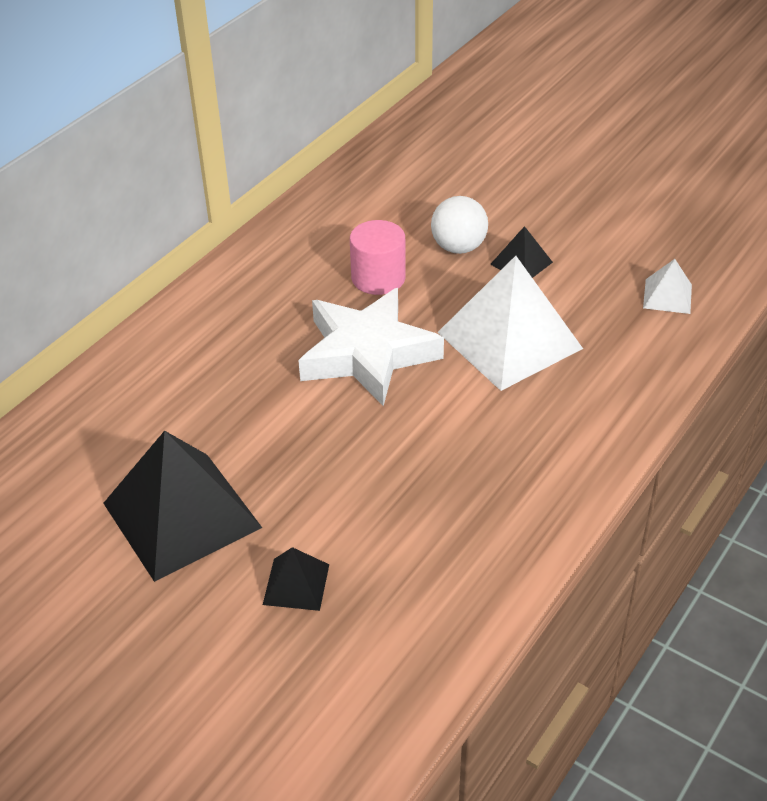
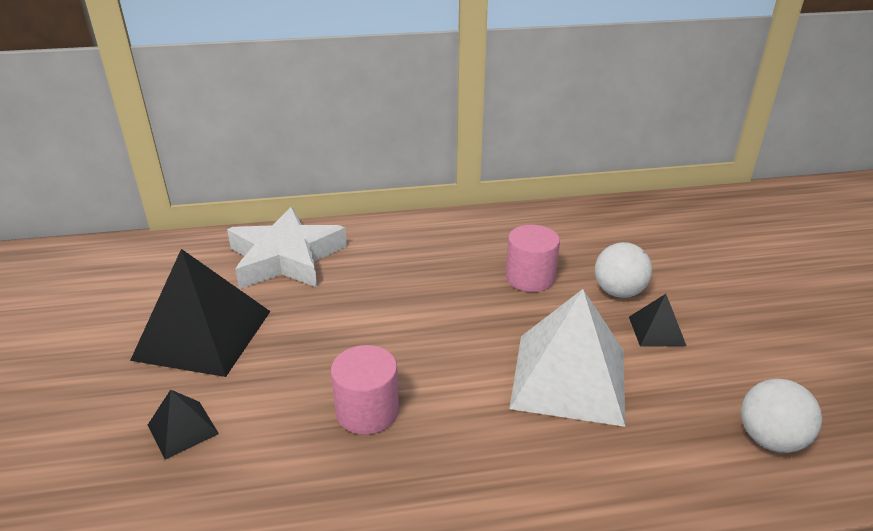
camera: 45 degrees right, 10 degrees down
white star [298,288,444,406] -> white star moved to [227,207,347,289]
white pyramid [643,259,692,314] -> white ball [741,379,822,453]
none -> pink cylinder [331,345,399,435]

